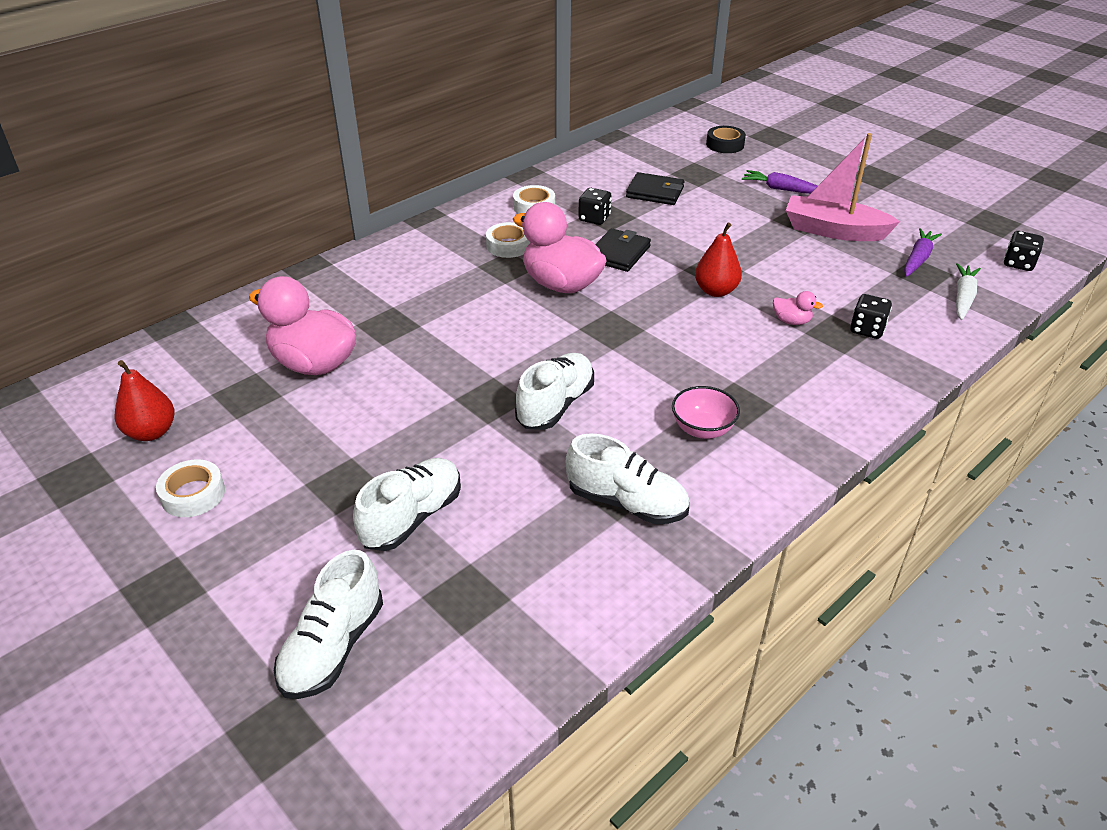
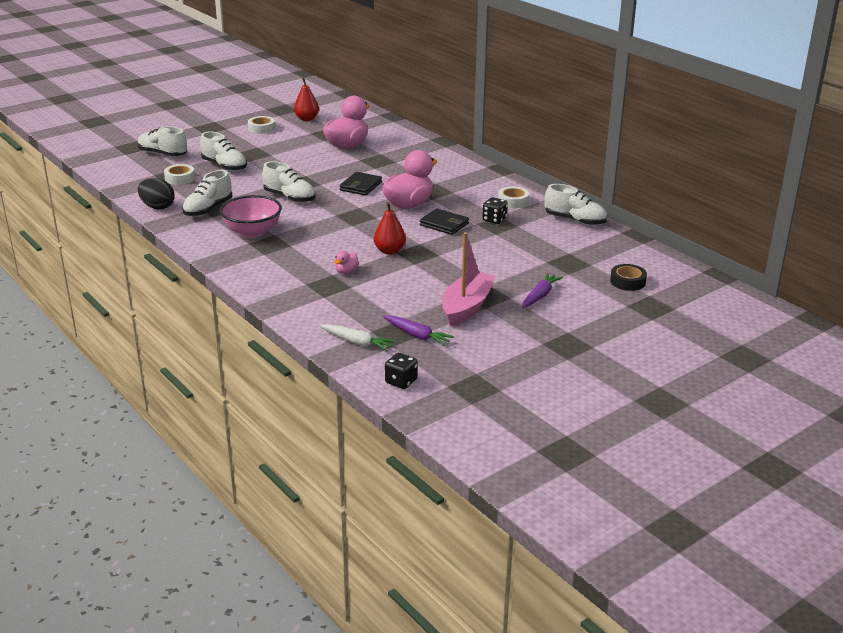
camera: 95 degrees right, 10 degrees down
white tape [486,222,531,258] -> white tape moved to [164,164,195,185]
black wallet [626,172,685,205] -> black wallet moved to [339,172,382,196]
pink bowl [672,386,740,439] -> pink bowl [220,195,282,238], size x1.60
black dice [850,294,892,339] -> none
none -> black egg [138,178,175,209]
none -> white shoe [545,184,607,226]

